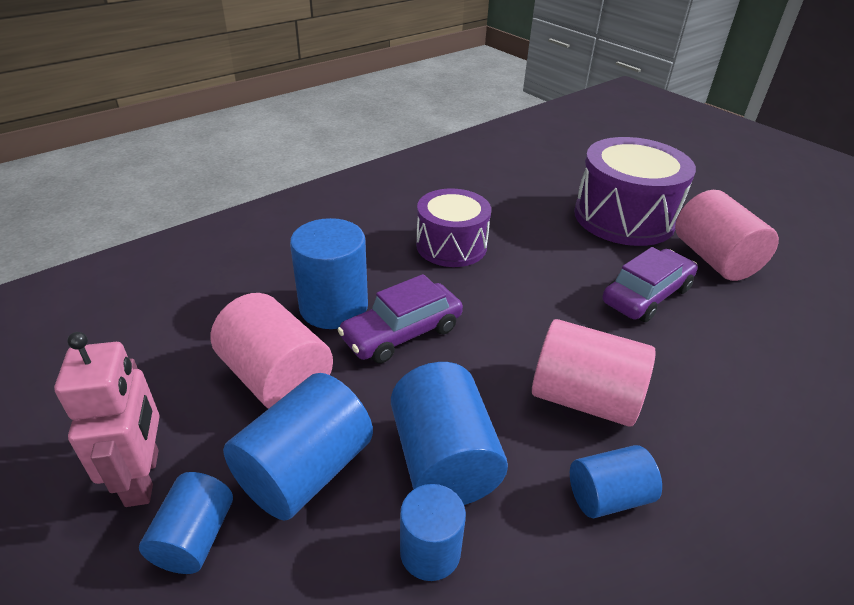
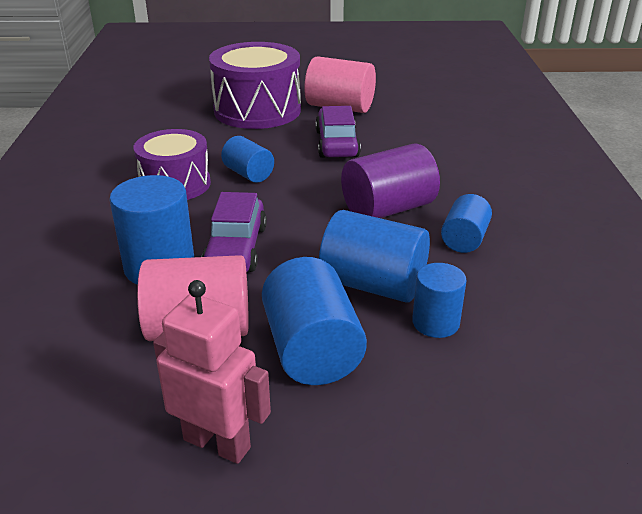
camera: 50 degrees left, 5 degrees down
blue cylinder [139,472,233,574] -> blue cylinder moved to [221,136,274,183]
pink cylinder [532,319,656,427] -> purple cylinder [341,143,440,218]

